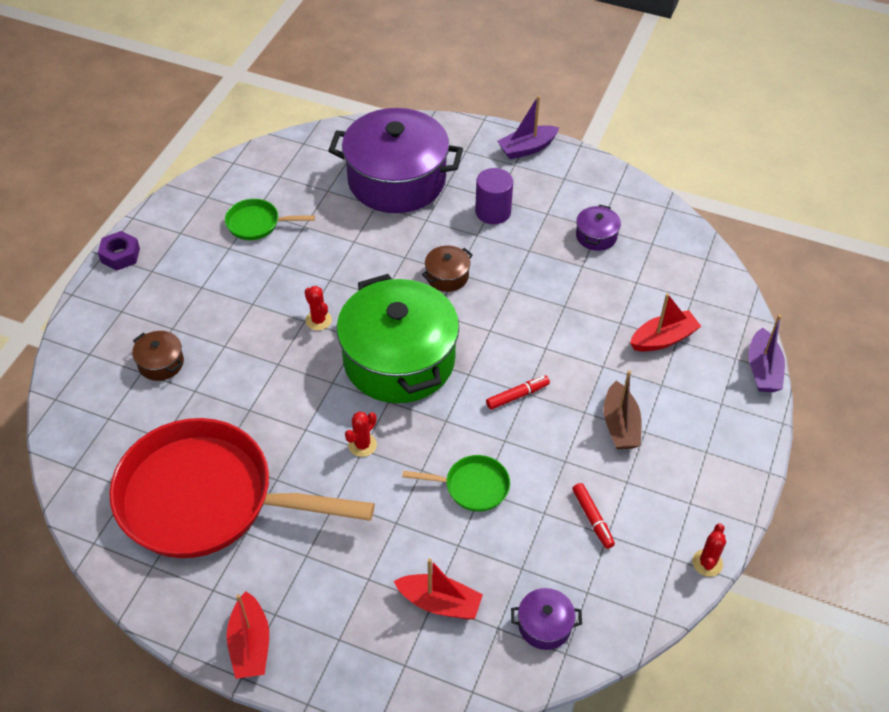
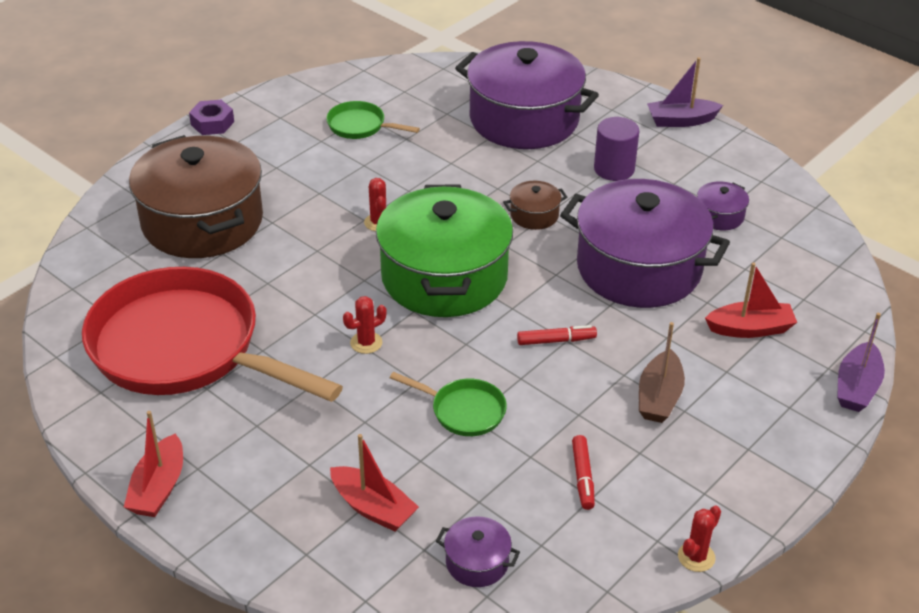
camera: 20 degrees right, 10 degrees down
brown pot [132,331,184,381] -> brown pot [129,135,263,258], size x2.47
none -> purple pot [560,179,730,308]

